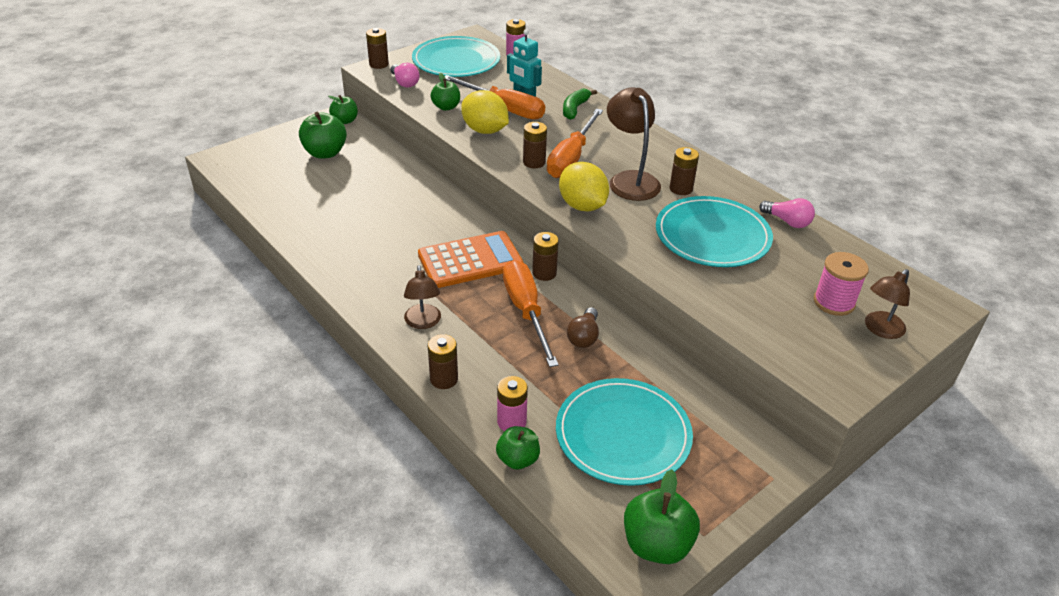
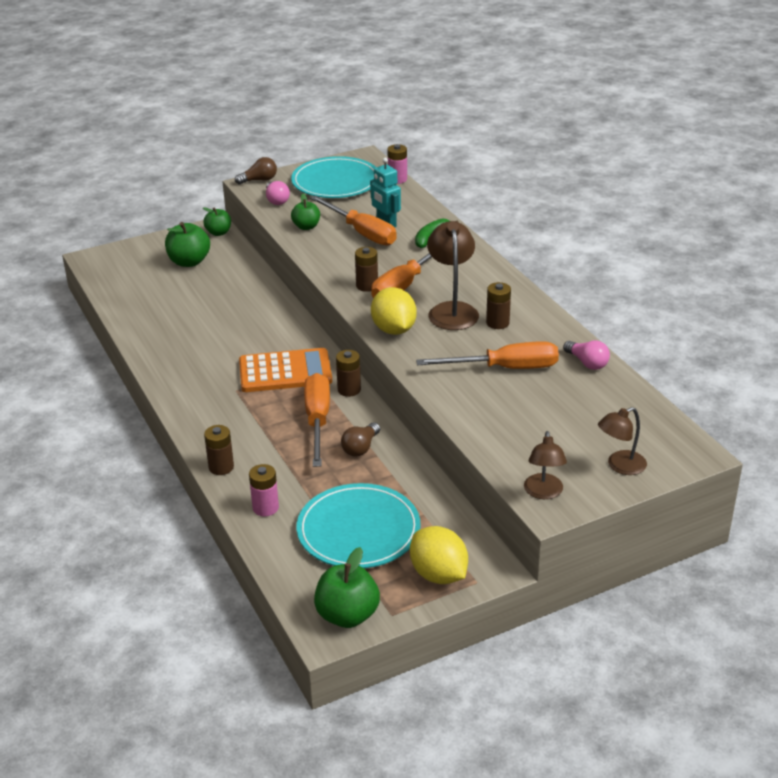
camera: 15 degrees right, 5 degrees down
brown battery [366,28,389,69] -> brown light bulb [235,157,277,184]
brown lamp [404,265,441,329] -> brown lamp moved to [524,431,567,499]
yellow lemon [461,90,509,134] -> yellow lemon moved to [410,526,468,584]
green apple [496,426,540,470] -> none
turquoise plate [656,196,773,267] -> orange screwdriver [416,341,559,369]
pink spool [814,252,869,316] -> none

